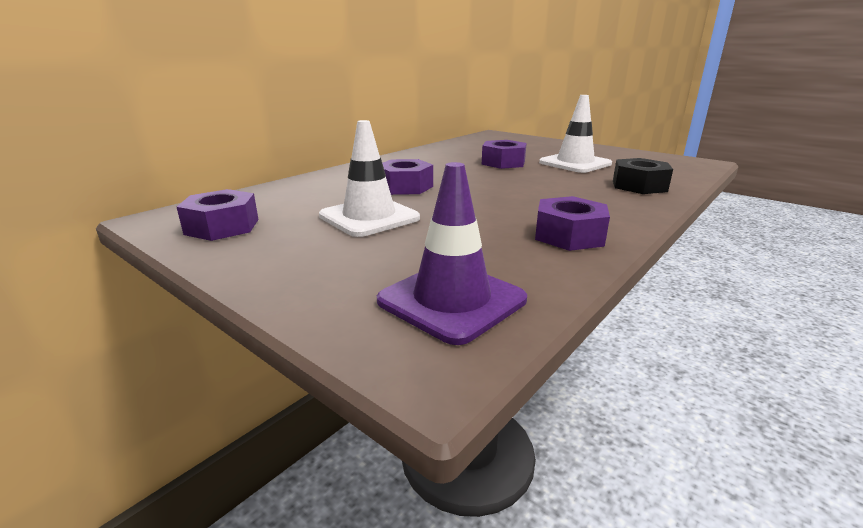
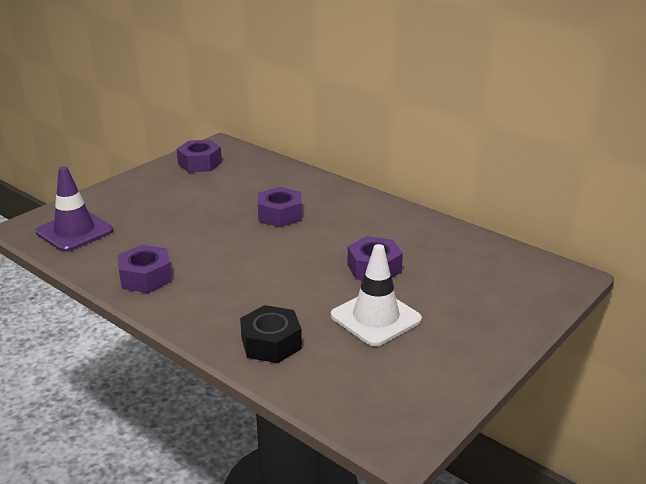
camera: 90 degrees right, 5 degrees up
white traffic cone [319,120,420,237] -> none

